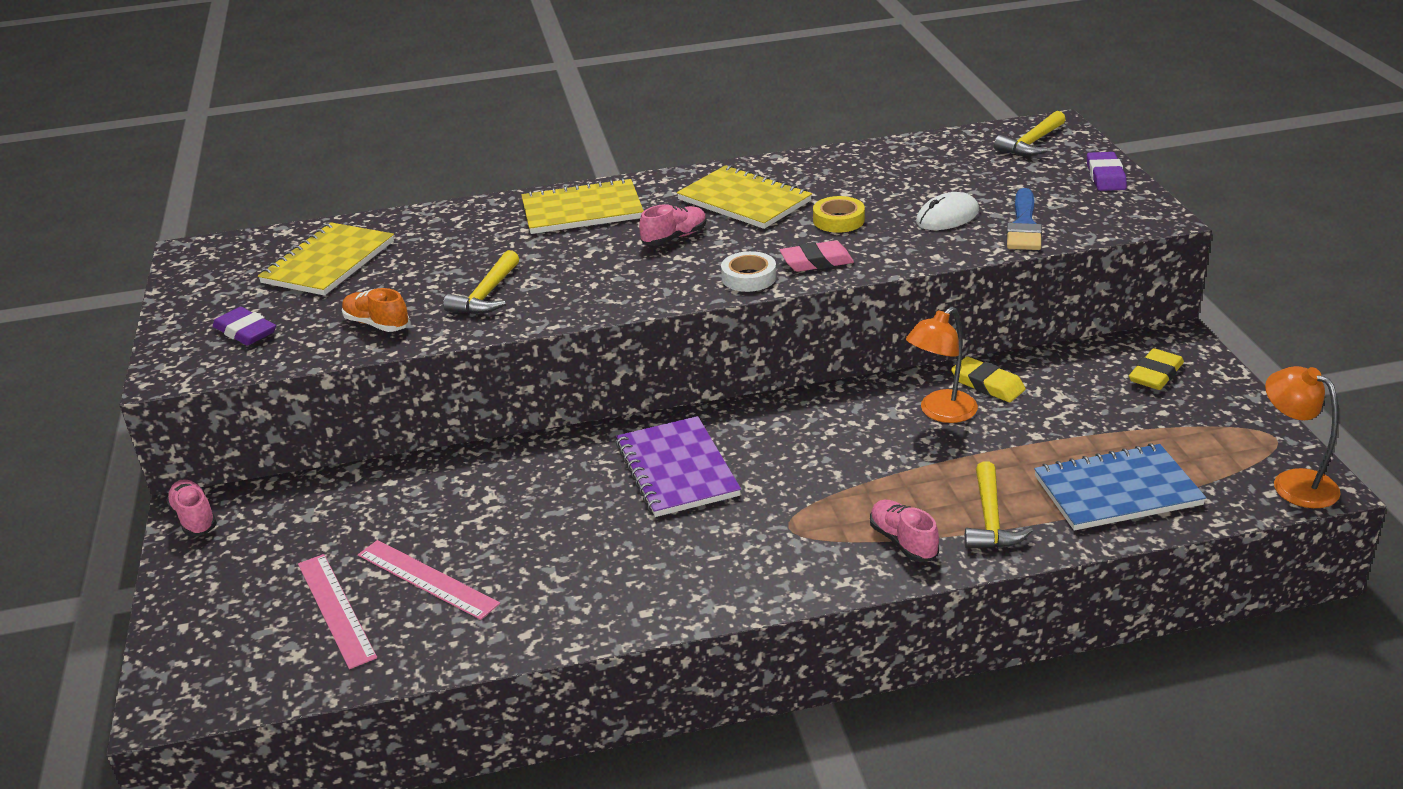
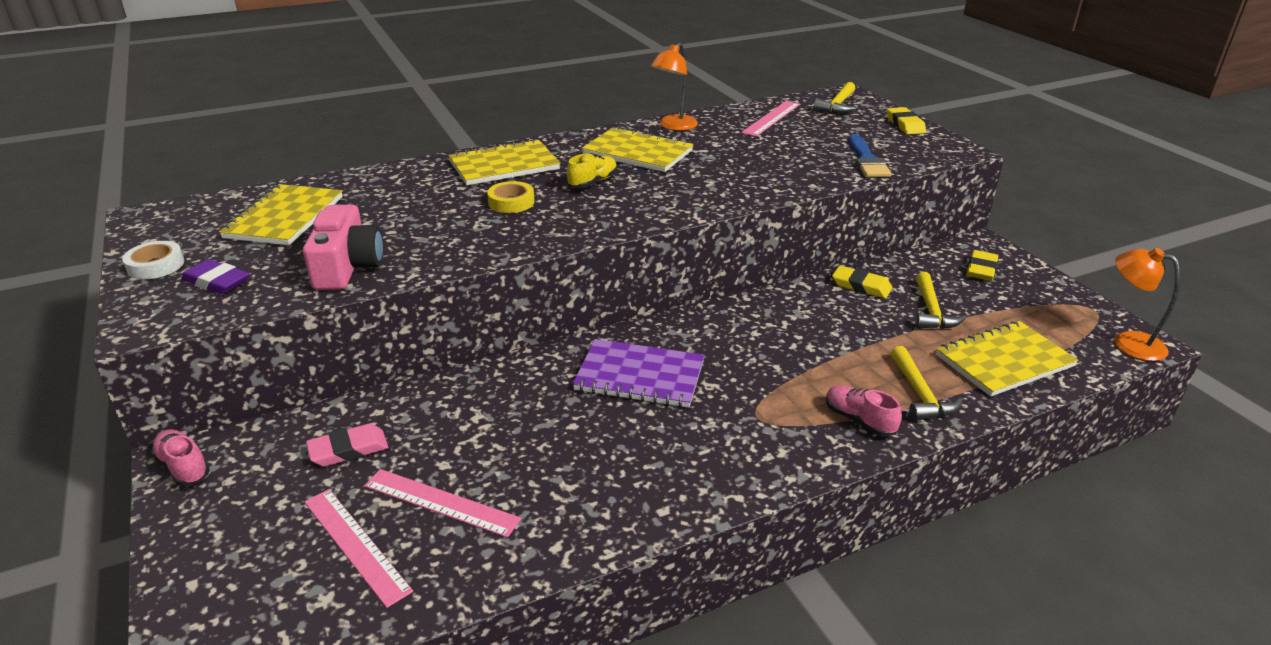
camera: 15 degrees left, 0 degrees up
orange shoe [342,288,410,332] -> pink camera [303,205,383,290]
yellow hammer [443,250,519,314] -> yellow hammer moved to [915,272,966,329]
purple notebook [616,416,741,517] -> purple notebook turned 45 degrees counterclockwise [573,339,705,408]
pink shoe [639,204,707,246] -> yellow shoe [567,153,617,188]
white tape [721,251,776,292] -> white tape moved to [122,241,184,279]
pink eraser [780,240,854,272] -> pink eraser moved to [306,423,388,467]
yellow tape [813,196,865,233] -> yellow tape moved to [487,181,535,213]
orange lamp [906,307,978,423] -> orange lamp moved to [650,43,698,131]
white mouse [916,192,979,230] -> none
blue notebook [1034,443,1206,531] -> yellow notebook [936,321,1078,397]
purple eraser [1087,152,1127,191] -> yellow eraser [887,107,926,135]
none -> pink ruler [741,101,800,137]

